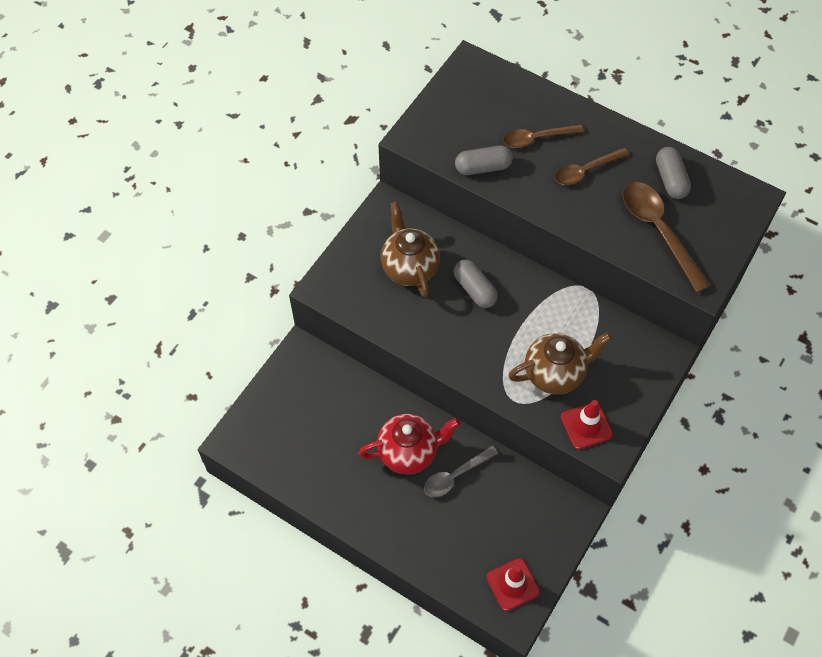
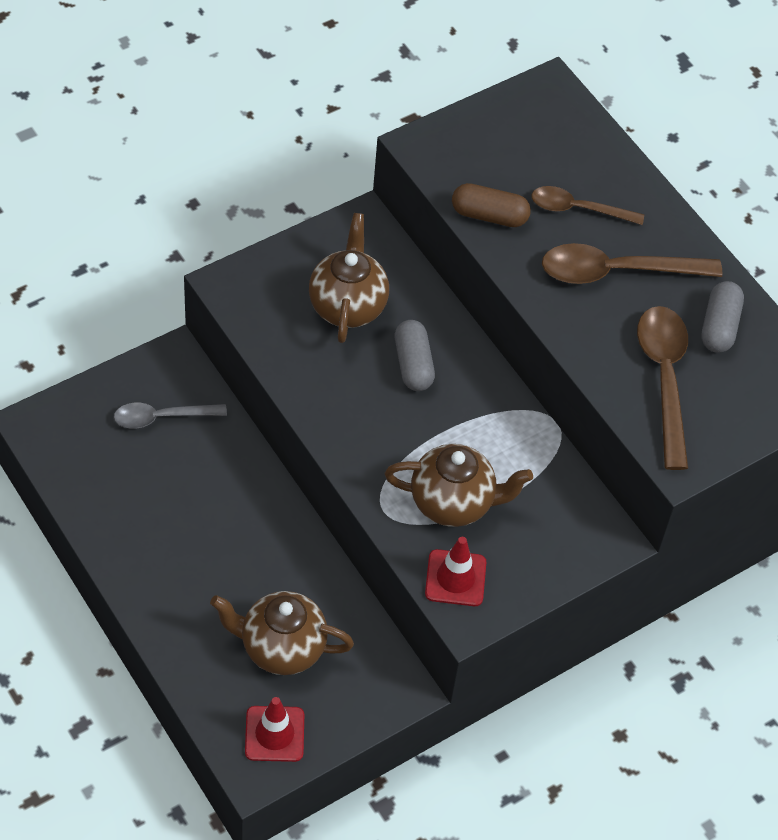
camera: 20 degrees right, 5 degrees down
red teapot [358,414,461,474] -> none
grey spoon [424,446,498,497] -> grey spoon moved to [114,403,227,429]
grey capsule [455,146,513,175] -> brown capsule [452,183,531,227]
brown spoon [555,148,629,185] -> brown spoon [542,243,722,284], size x1.56
none -> brown teapot [210,591,354,675]

